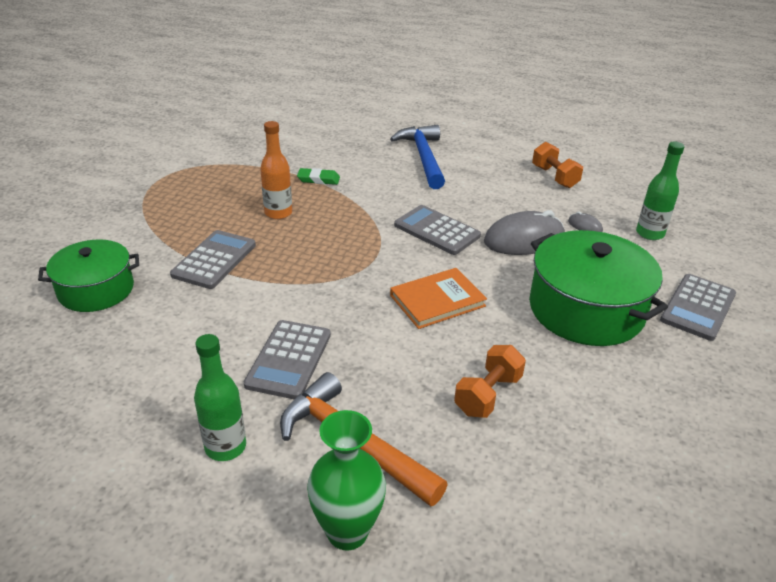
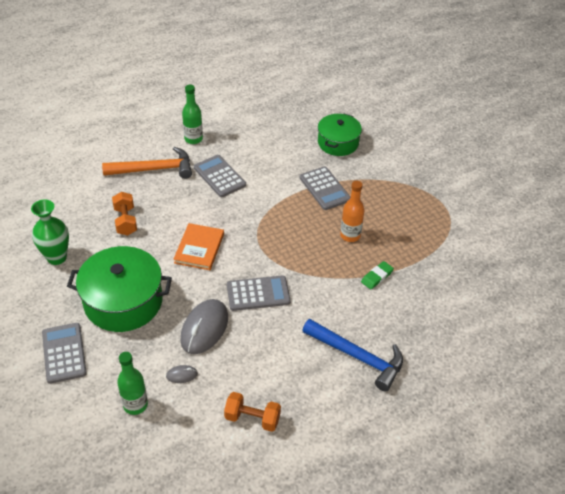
camera: 130 degrees right, 10 degrees up
green vase [307,410,386,550] -> green vase moved to [31,199,69,265]

